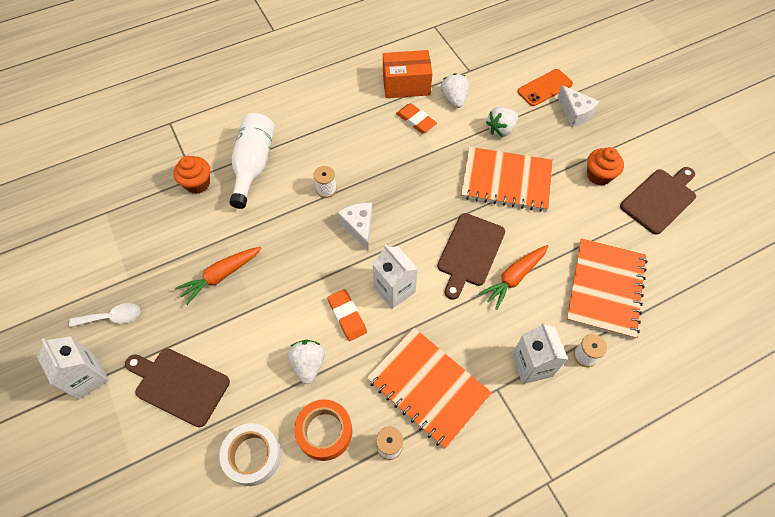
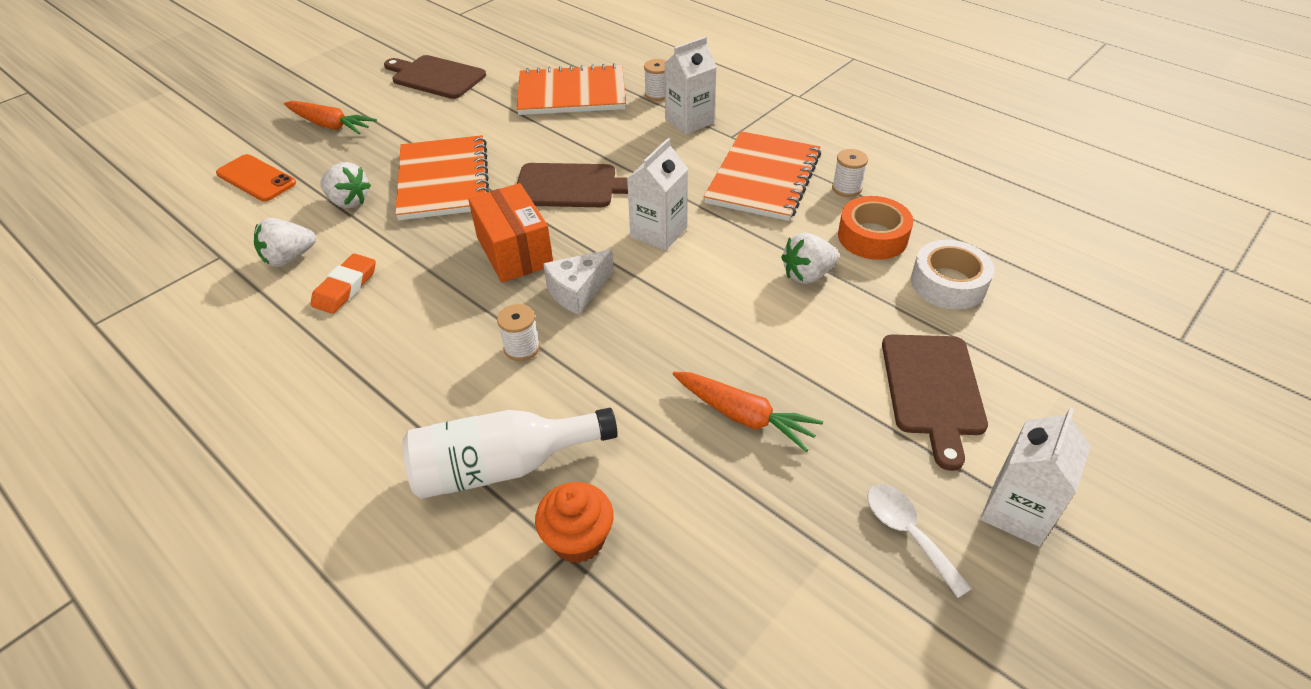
camera: 110 degrees left, 15 degrees down
orange eraser [327,289,367,341] -> none
orange box [383,50,433,98] -> orange box moved to [468,183,553,282]
orange carrot [479,245,548,310] -> orange carrot moved to [284,101,377,134]
white cheese [558,85,599,127] -> none
orange cupcake [587,147,624,186] -> none

